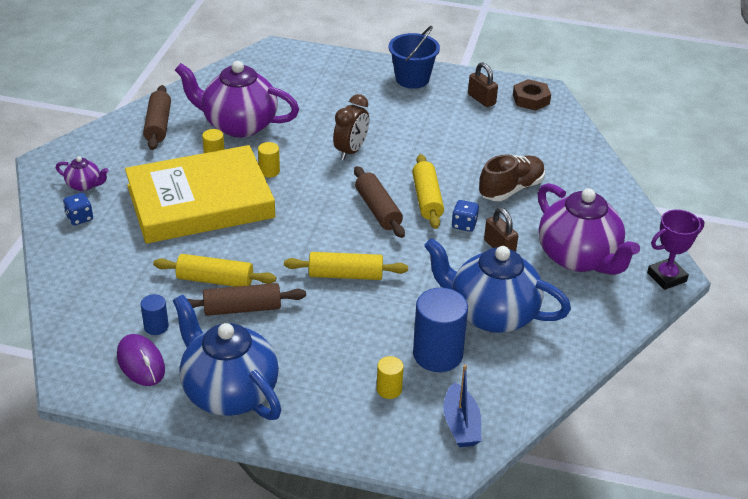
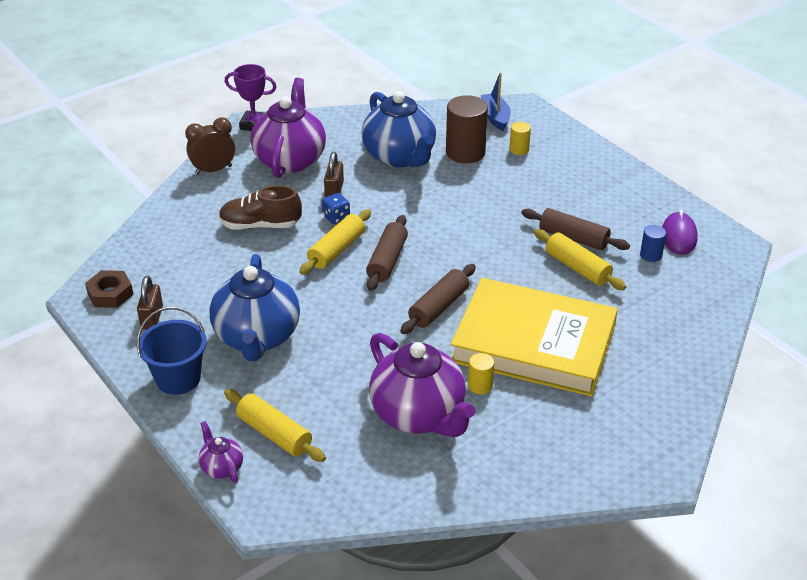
camera: 140 degrees left, 0 degrees up
purple teapot [56,156,109,191] -> purple teapot moved to [199,421,243,483]
blue dice [63,193,93,225] -> none
brown rolling pin [143,85,171,150] -> brown rolling pin moved to [400,264,476,334]
blue teapot [173,295,281,420] -> blue teapot moved to [209,254,300,361]
yellow cylinder [258,142,280,177] -> none
yellow rolling pin [284,252,408,280] -> yellow rolling pin moved to [224,389,326,462]
brown clock [333,94,369,160] -> brown clock moved to [185,118,235,175]
blue cylinder [413,288,468,372] -> brown cylinder [446,95,488,163]
blue boat [443,365,481,447] -> blue boat turned 45 degrees counterclockwise [481,72,511,131]

